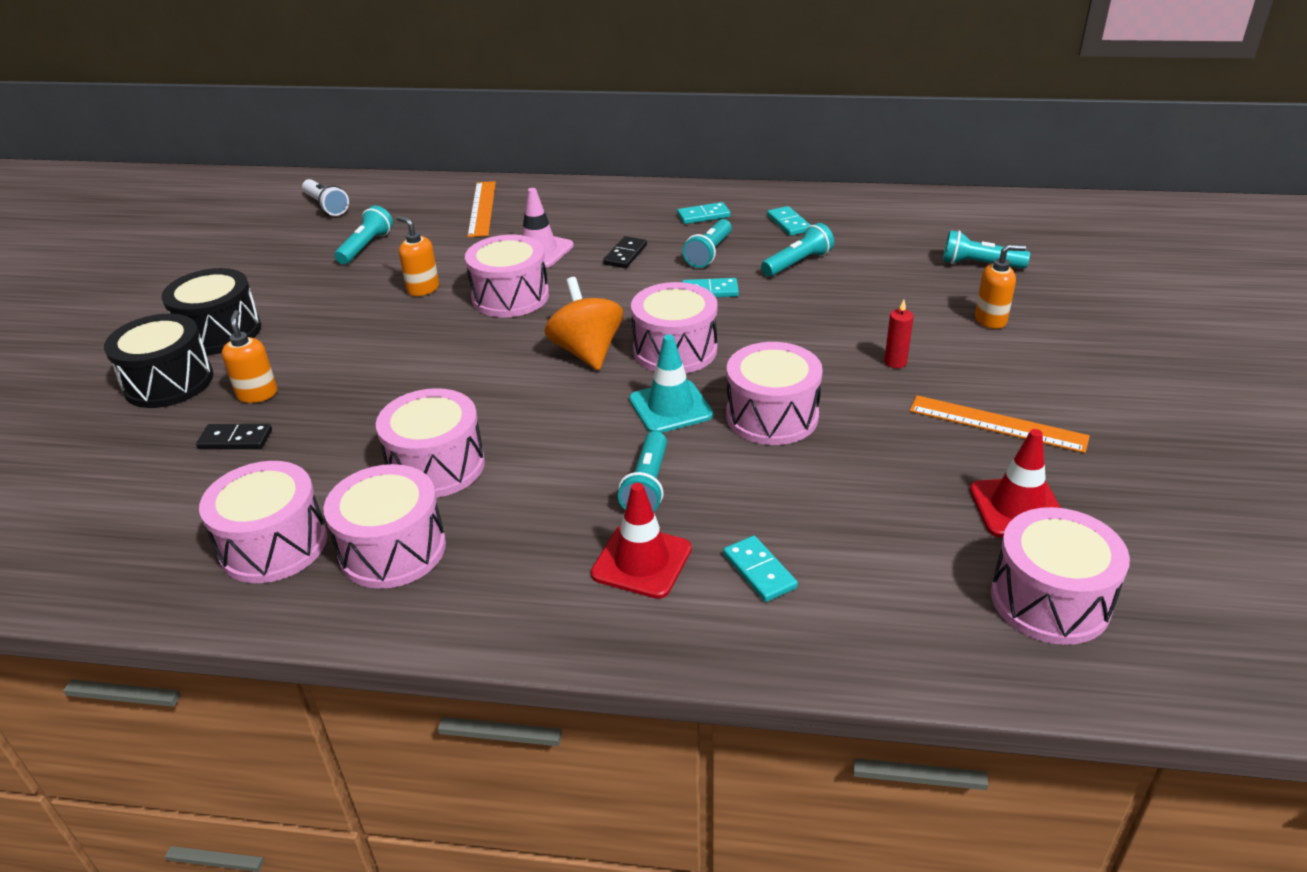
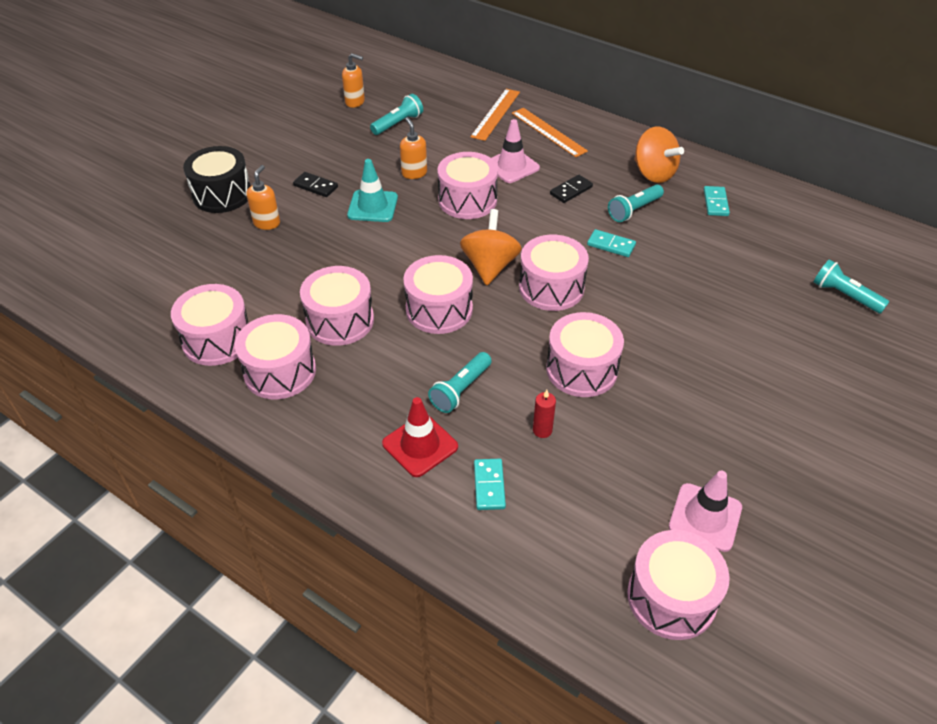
camera: 25 degrees right, 10 degrees up
black drum [161,268,261,355] -> none
black domino [196,424,272,449] -> black domino moved to [293,172,338,197]
white flashlight [302,179,349,216] -> none
turquoise traffic cone [629,334,713,433] -> turquoise traffic cone moved to [347,159,398,222]
turquoise domino [677,202,731,224] -> orange spinning top [634,127,684,183]
turquoise flashlight [761,223,834,277] -> none
red candle [884,300,914,368] -> red candle moved to [533,390,556,438]
orange ruler [910,395,1090,453] -> orange ruler moved to [512,108,588,157]
red traffic cone [970,429,1061,537] -> pink traffic cone [669,471,742,552]
orange soap dispenser [975,244,1026,329] -> orange soap dispenser moved to [342,53,365,108]
none -> pink drum [403,255,473,334]

